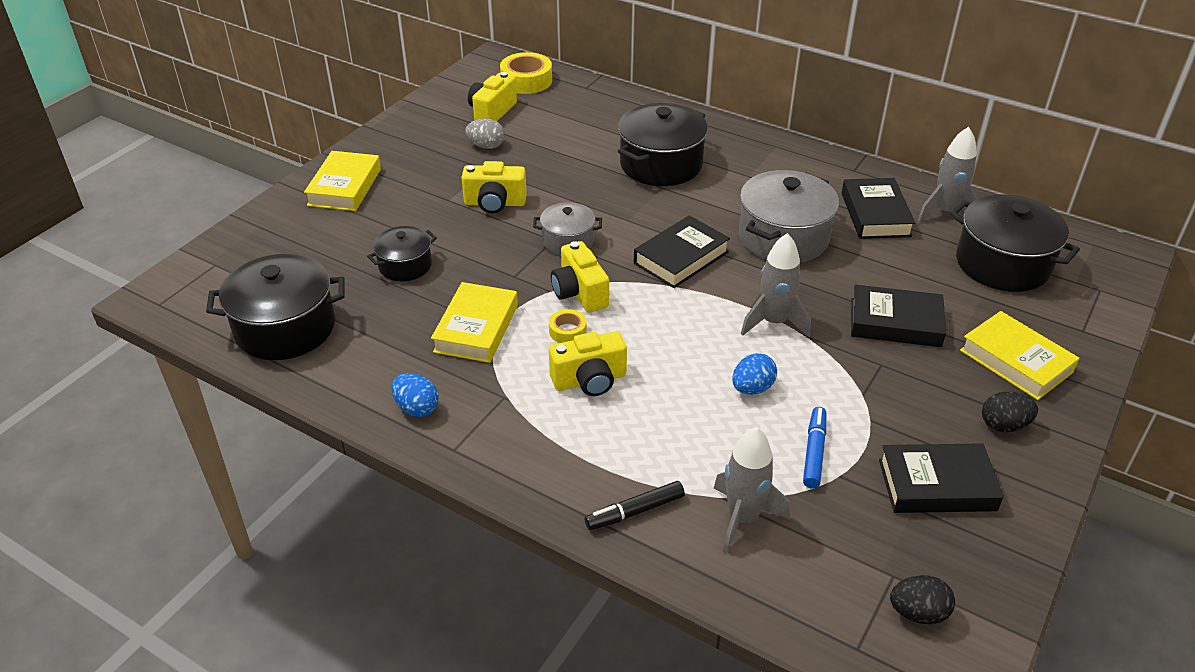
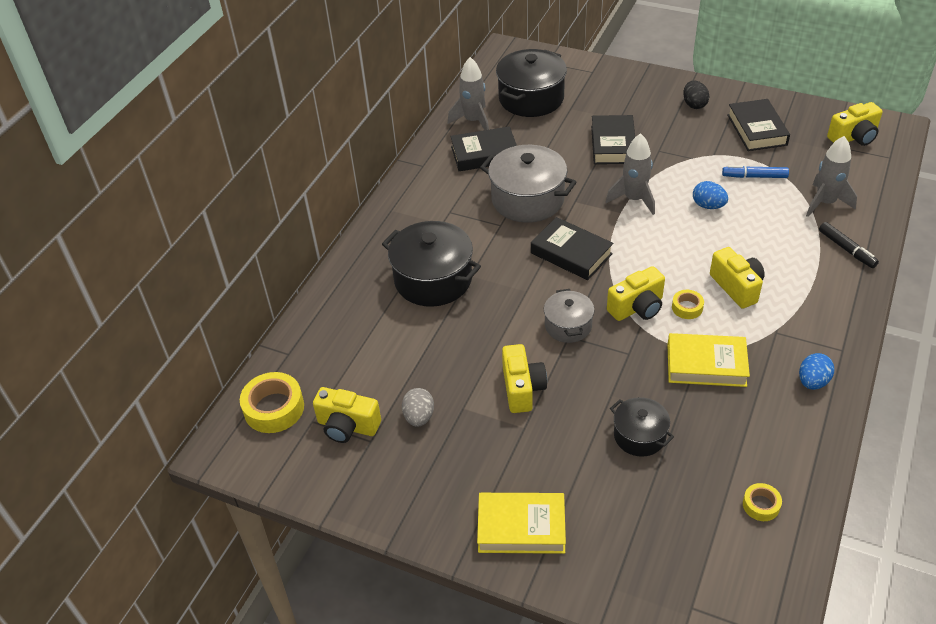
camera: 95 degrees left, 5 degrees up
black pot [206,253,345,360] -> yellow tape [743,483,782,521]
black egg [890,575,955,624] -> yellow camera [827,102,883,146]
yellow book [960,311,1079,400] -> none

